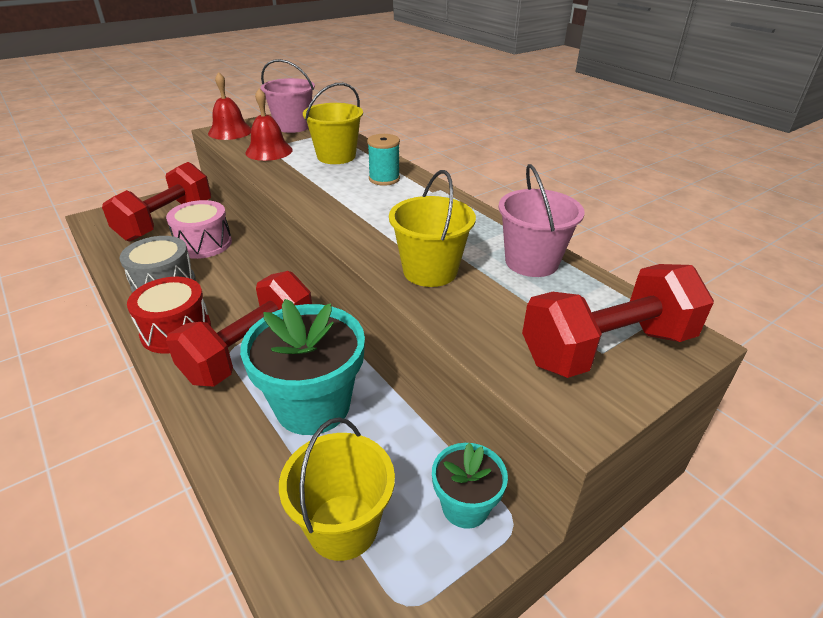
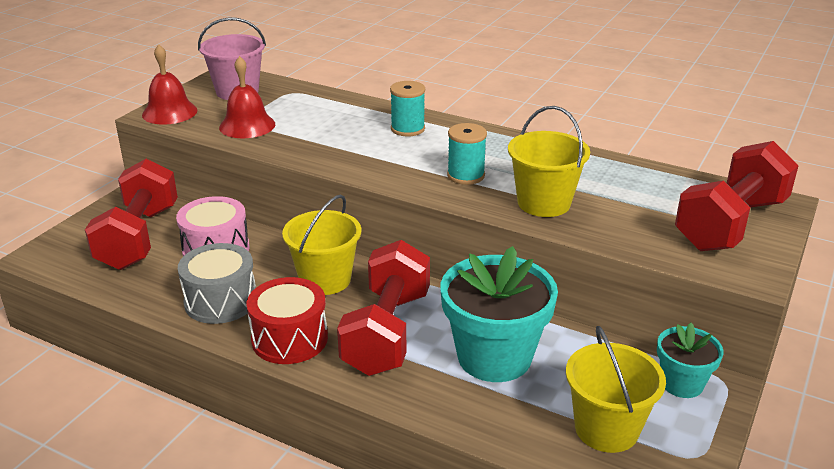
camera: 25 degrees left, 5 degrees down
yellow bucket [303,83,363,164] -> yellow bucket moved to [282,195,361,295]
pink bucket [498,164,585,277] -> none
none -> turquoise spool [447,123,487,185]

